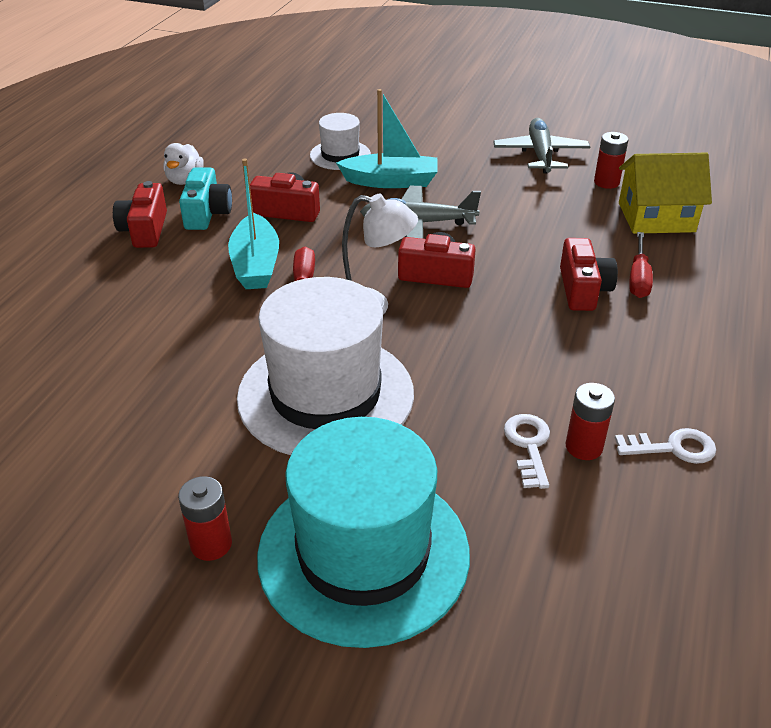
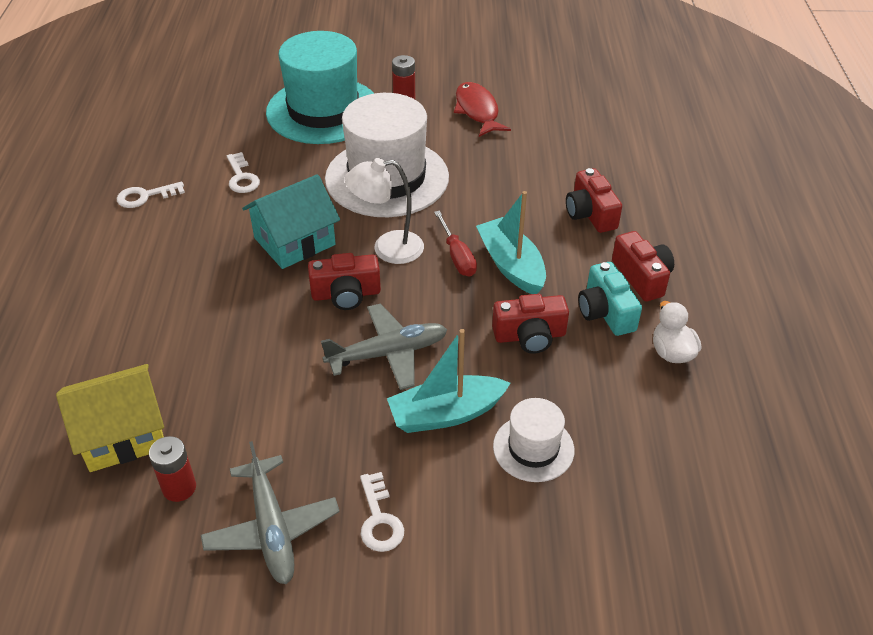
camera: 160 degrees right, 5 degrees up
red camera [560,238,618,311] -> red camera moved to [566,168,622,233]
red battery [566,383,615,460] -> none
red screwdriver [629,232,653,298] -> none
none -> turquoise house [242,174,340,269]
none -> white key [360,472,404,552]
none -> red fish [454,82,511,137]

